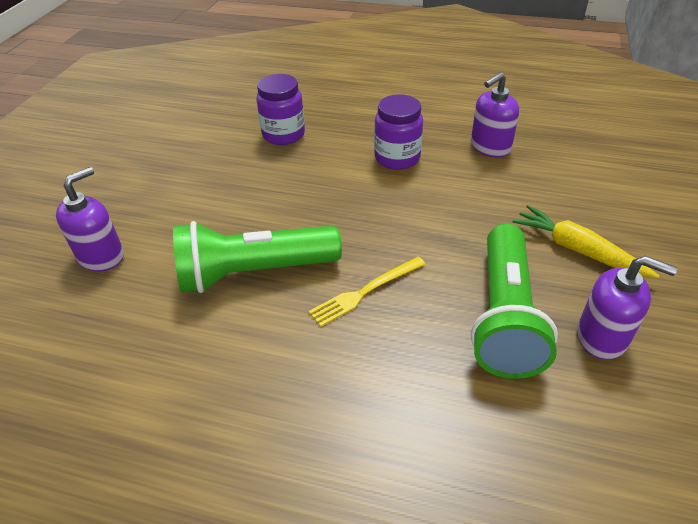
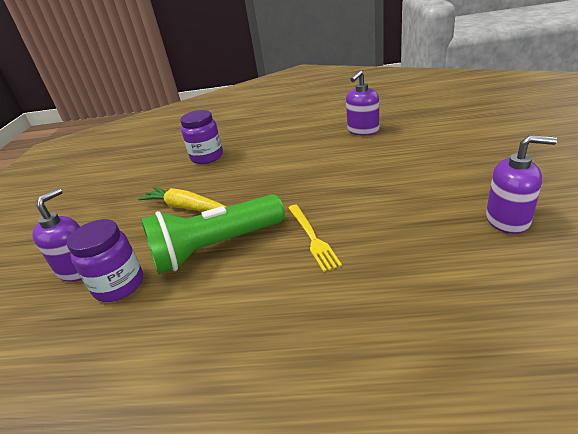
camera: 10 degrees left, 10 degrees down
yellow fork [309,257,425,327] -> yellow fork turned 60 degrees counterclockwise [288,204,342,272]
purple jar [374,94,423,170] -> purple jar moved to [67,219,143,302]
green flashlight [471,224,558,379] -> none
yellow carrot [512,205,659,278] -> yellow carrot moved to [138,187,226,211]

